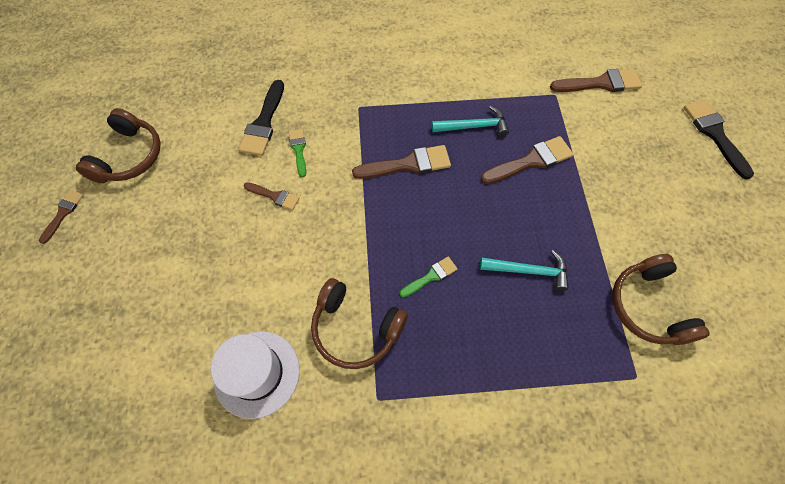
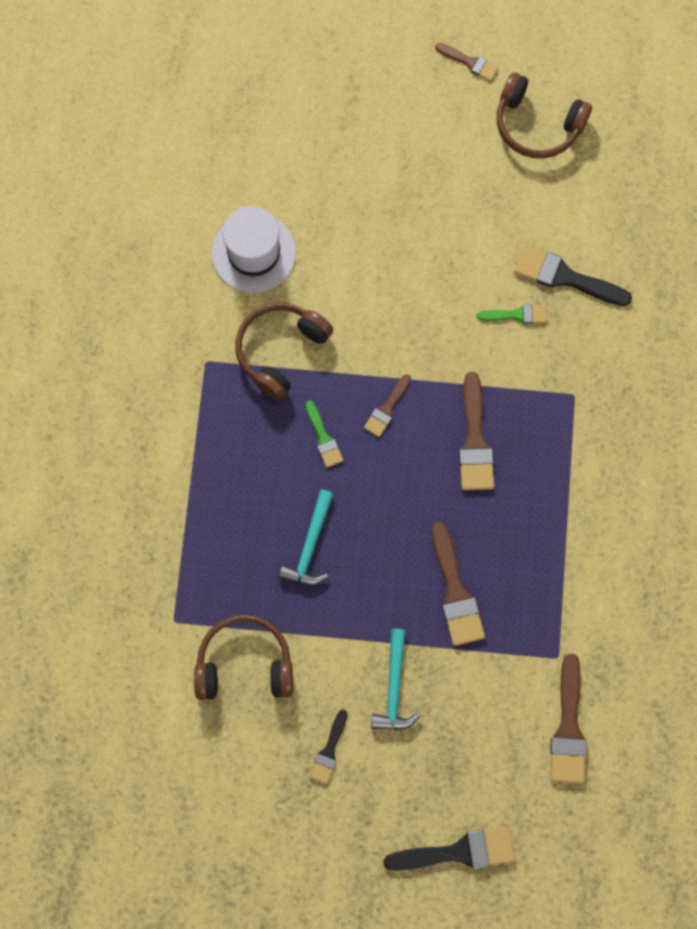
camera: 100 degrees right, 10 degrees up
brown brush [244,182,299,210] -> brown brush moved to [364,374,411,437]
turquoise hammer [432,106,509,137] -> turquoise hammer moved to [371,629,420,730]
none -> black brush [309,709,347,784]

